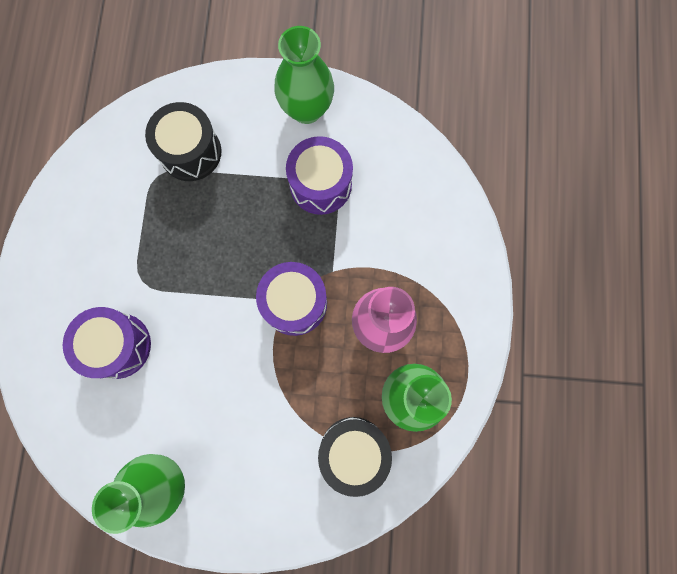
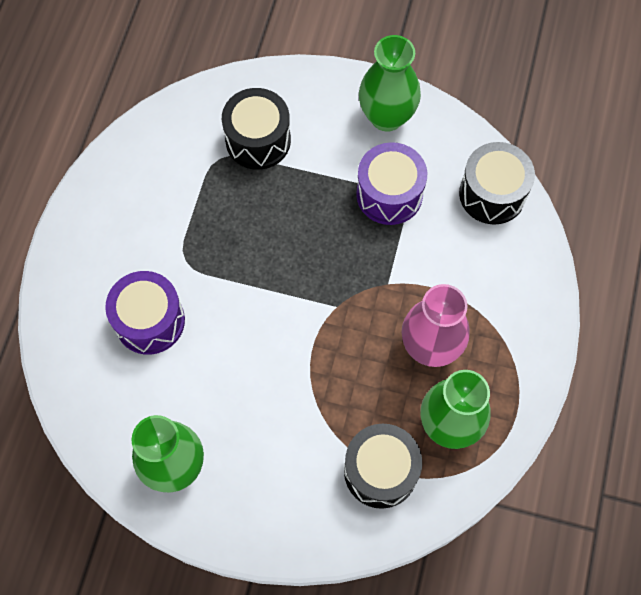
camera: 10 degrees right, 10 degrees down
purple drum [256,262,327,336] -> none
none -> black drum [459,142,535,225]

